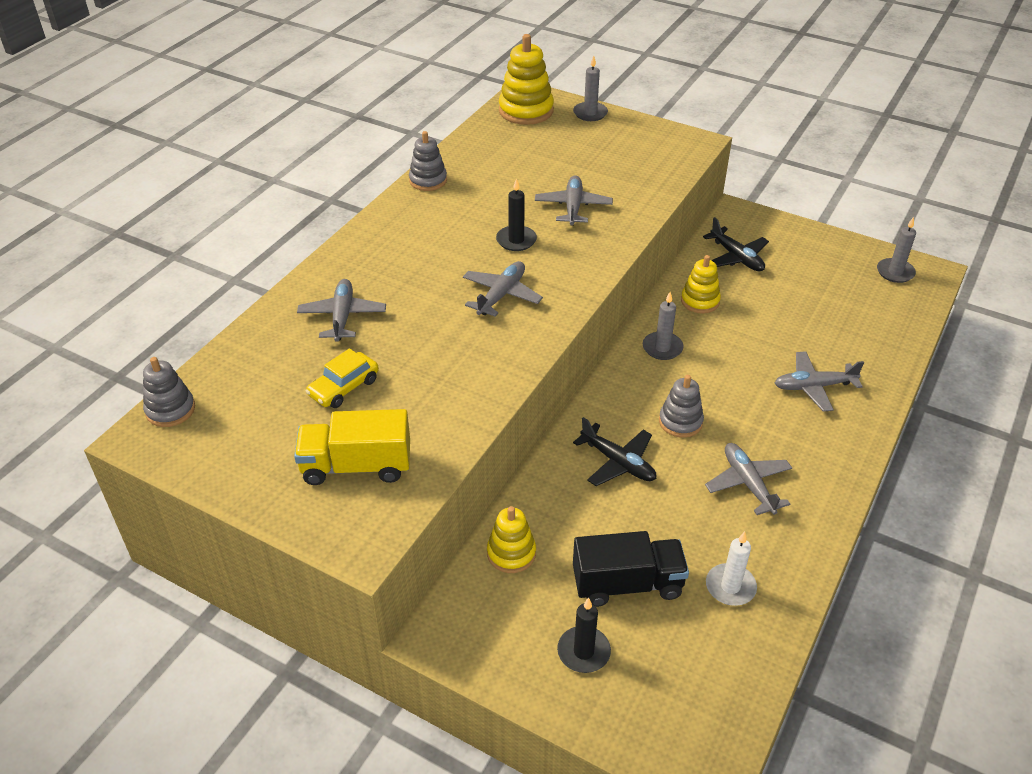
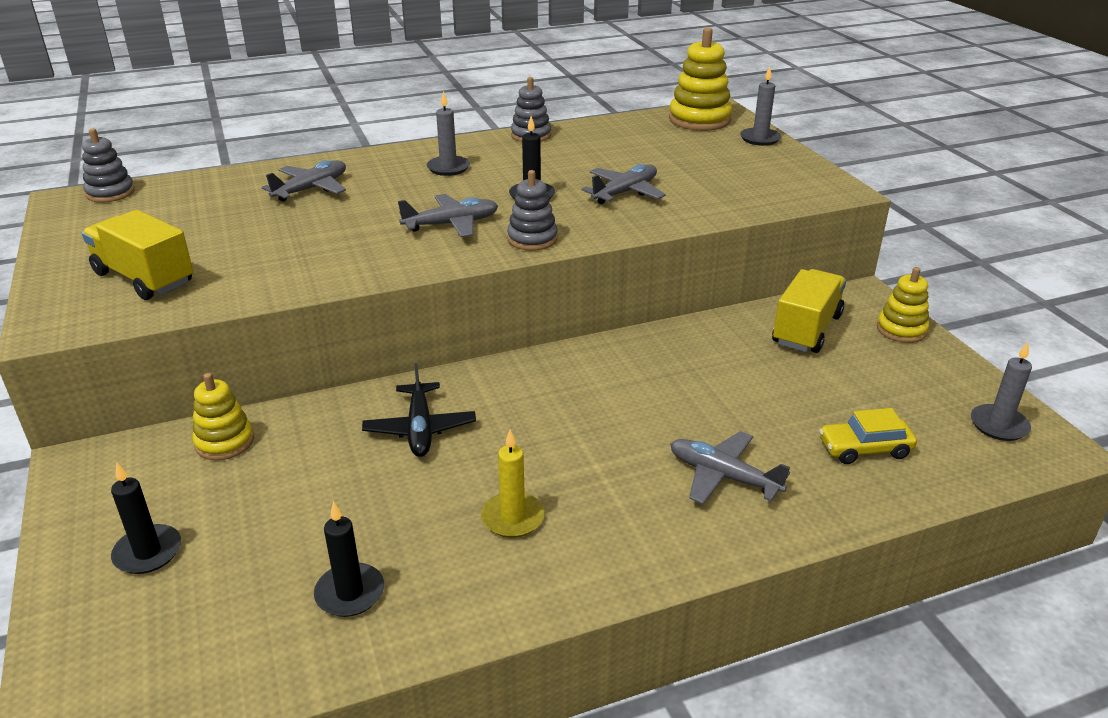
camera: 40 degrees right, 10 degrees down
yellow car [306,348,379,408] -> yellow car moved to [819,408,917,464]
black truck [573,531,689,607] -> none
grey candle [643,292,684,360] -> grey candle moved to [427,91,470,176]
grey stacking toy [659,375,704,438] -> grey stacking toy moved to [507,170,558,251]
yellow stacking toy [681,255,721,314] -> yellow stacking toy moved to [877,267,929,343]
black plane [703,217,769,271] -> yellow truck [772,269,846,353]
grey plane [705,443,792,515] -> yellow candle [481,430,544,538]
white candle [706,531,757,606] -> black candle [314,501,384,617]

